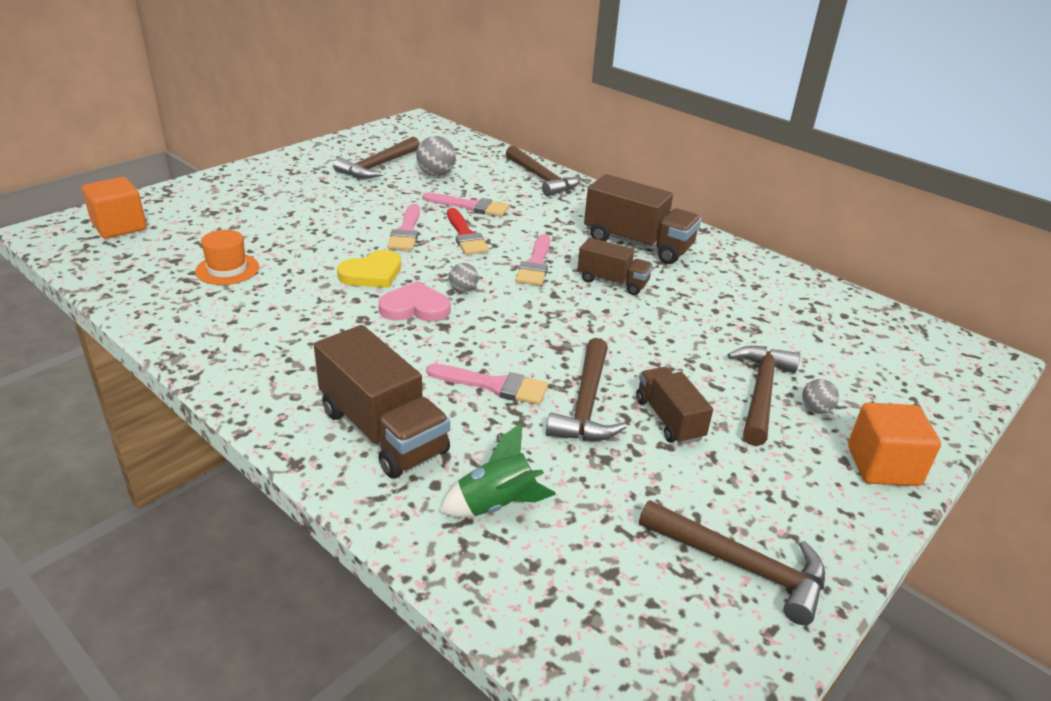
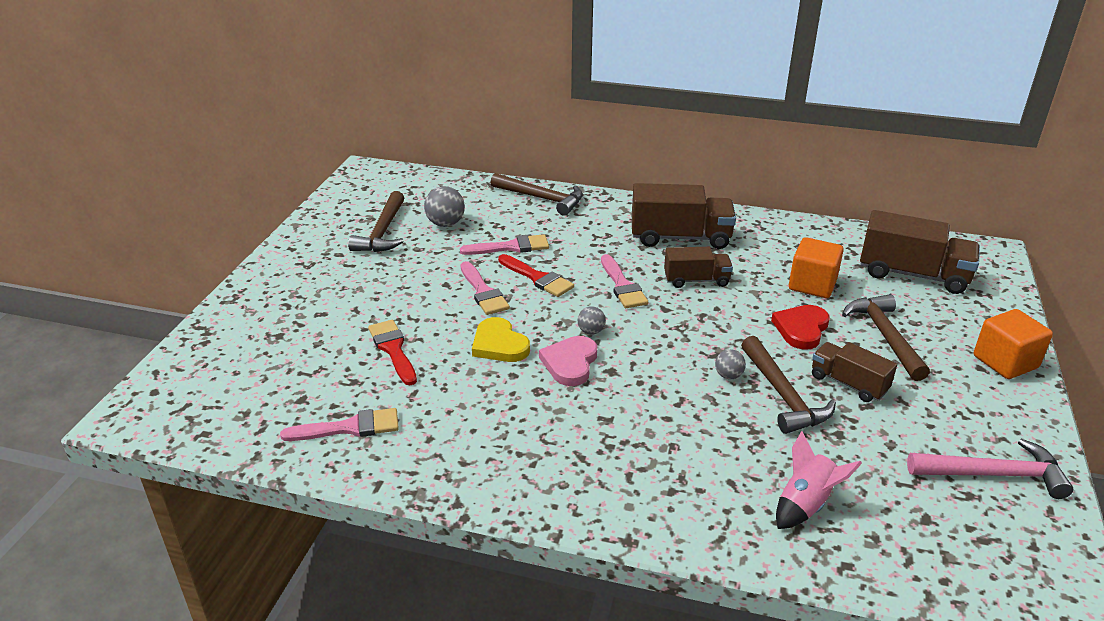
camera: 25 degrees left, 0 degrees up
orange cube [82,177,147,239] -> orange cube moved to [789,237,844,298]
orange hat [195,230,259,285] -> none
brown truck [314,325,450,479] -> brown truck moved to [860,210,980,294]
yellow heart [337,250,401,288] -> yellow heart turned 120 degrees clockwise [472,317,530,362]
pink heart [378,281,451,322] -> pink heart turned 45 degrees counterclockwise [539,336,597,386]
pink brush [426,364,548,405] -> pink brush moved to [280,408,399,441]
green rocket [439,423,556,517] -> pink rocket [776,431,862,529]
brown hammer [639,500,825,625] -> pink hammer [907,439,1073,499]
grey ball [802,379,839,414] -> grey ball moved to [715,349,746,379]
none -> red brush [368,320,417,385]
none -> red heart [771,305,830,350]

